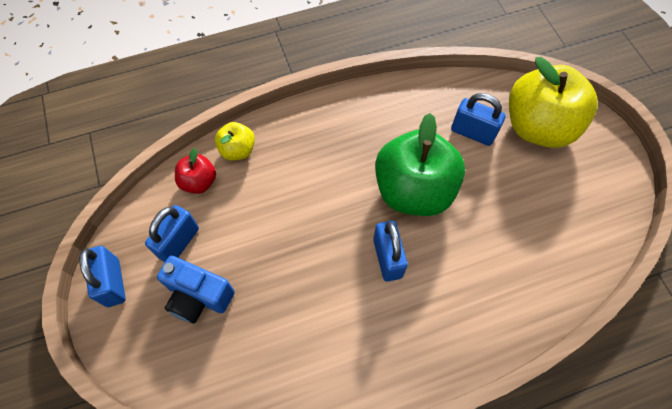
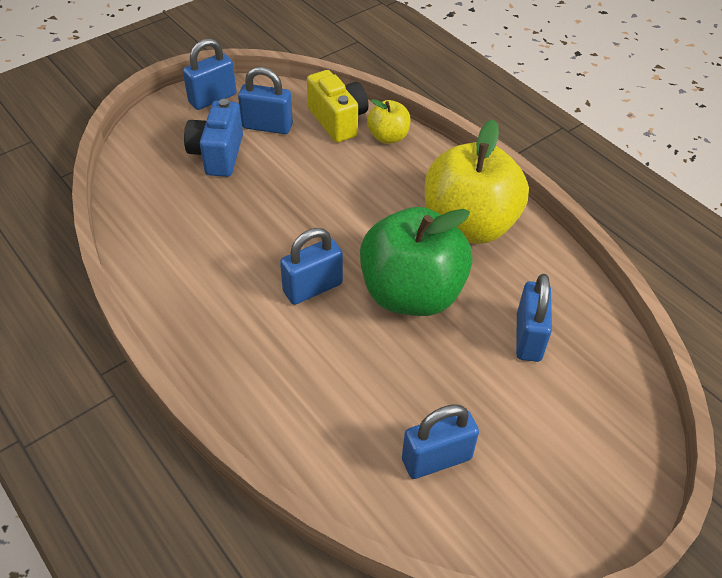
camera: 70 degrees right, 15 degrees down
red apple [175,148,216,194] -> yellow camera [307,70,368,142]
yellow apple [509,57,598,148] -> yellow apple moved to [425,119,529,244]
none -> blue padlock [402,404,479,479]

